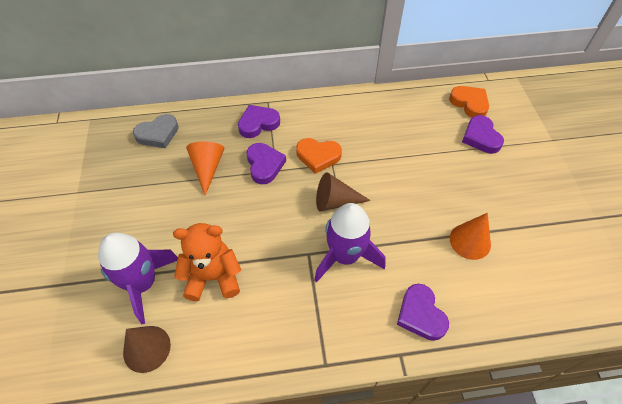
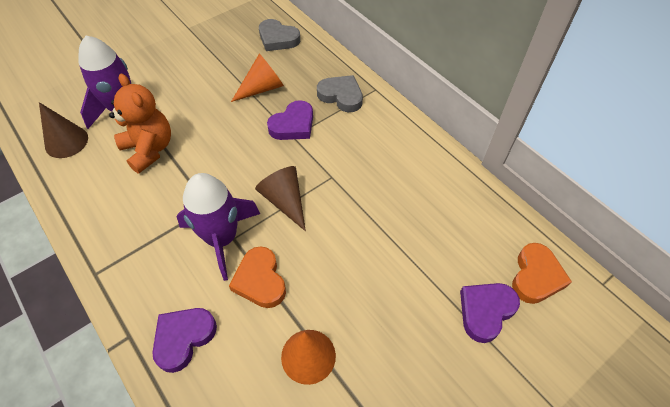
camera: 60 degrees right, 0 degrees up
purple heart [238,105,280,138] -> grey heart [317,75,363,112]
orange heart [296,138,342,174] -> orange heart moved to [229,246,286,308]

